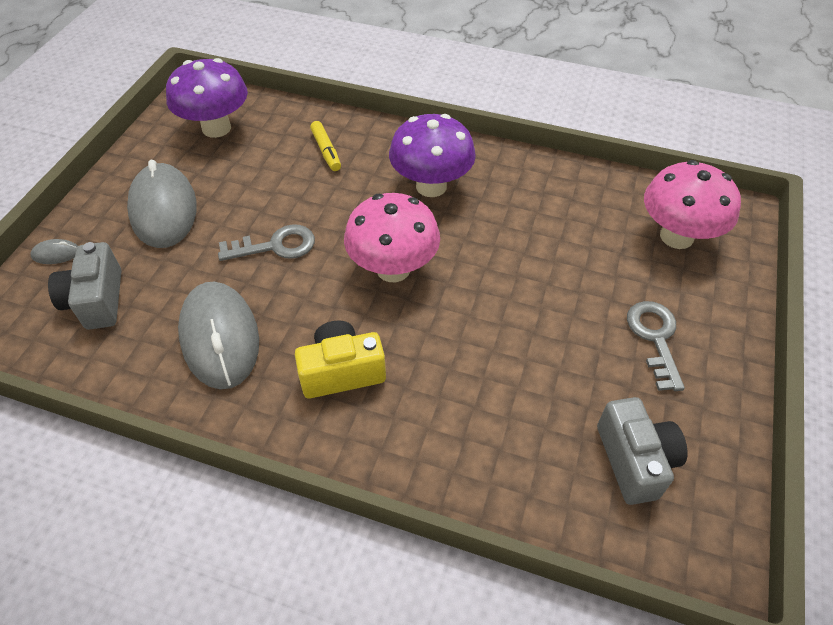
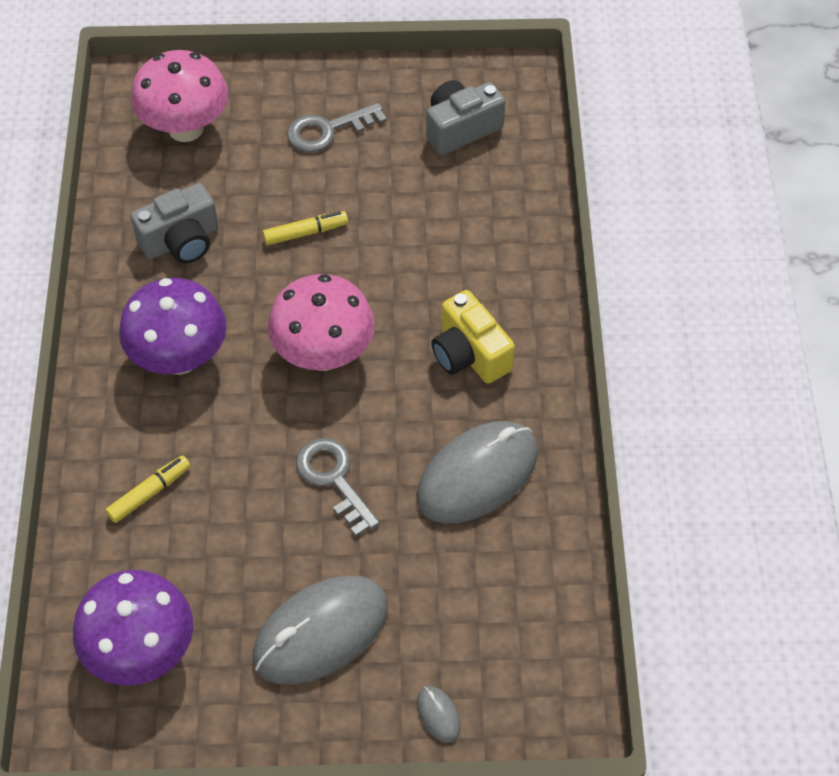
camera: 110 degrees left, 5 degrees up
grey camera [48,242,122,330] -> grey camera moved to [130,183,218,263]
none -> yellow marker [263,211,348,245]

